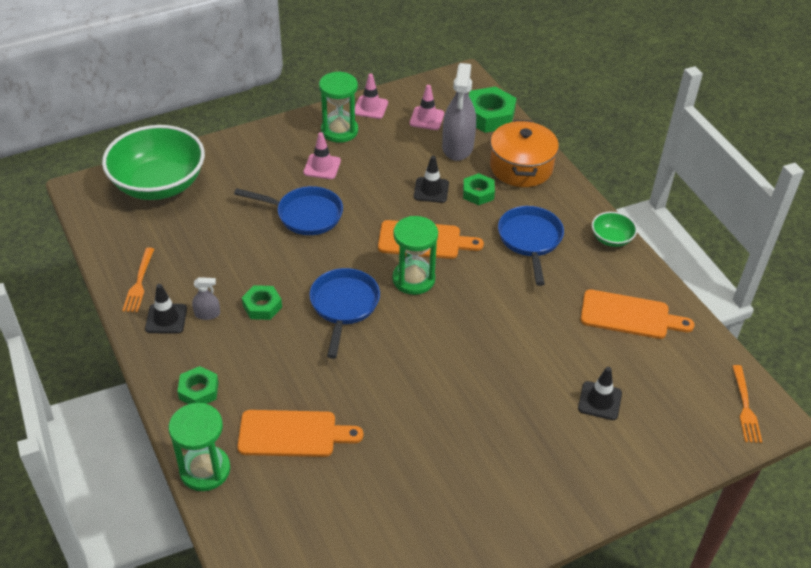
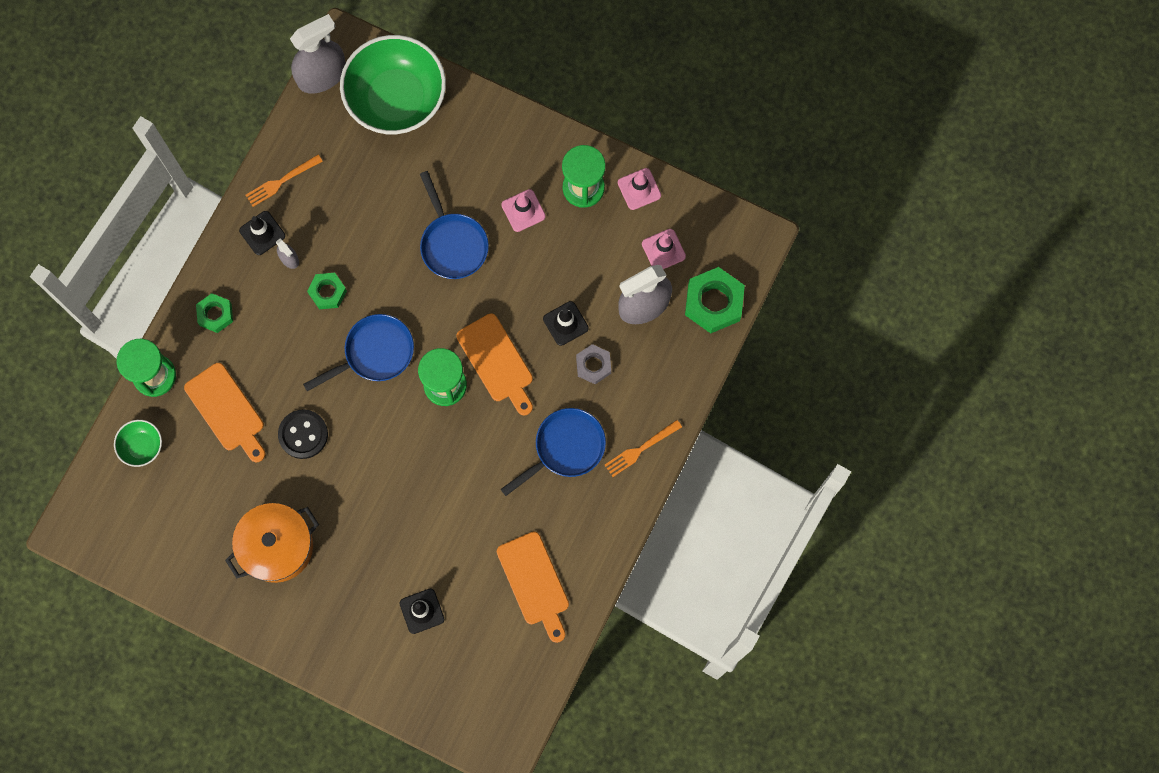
camera: 55 degrees right, 30 degrees up
green nut [463,173,495,205] -> grey nut [576,344,611,384]
orange pot [490,120,559,187] -> orange pot moved to [225,503,319,583]
green bowl [592,212,637,247] -> green bowl moved to [114,420,162,467]
orange fork [732,365,762,443] -> orange fork moved to [605,420,682,477]
none -> black button [278,409,328,459]
none -> grey spray bottle [290,14,346,94]

